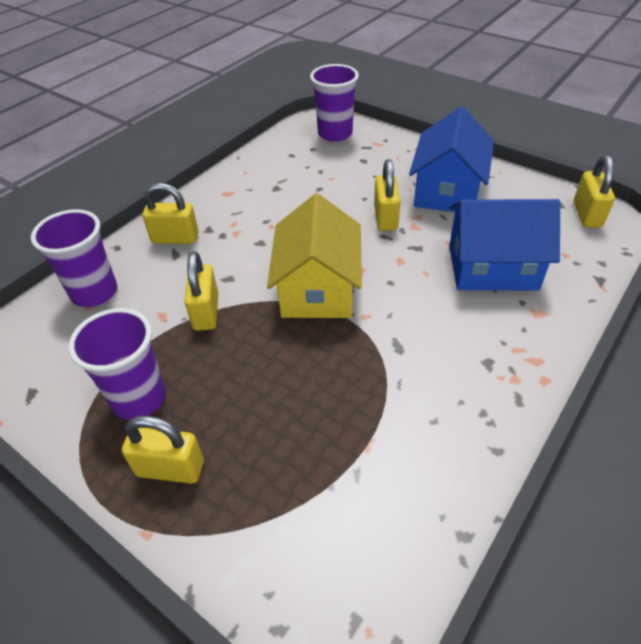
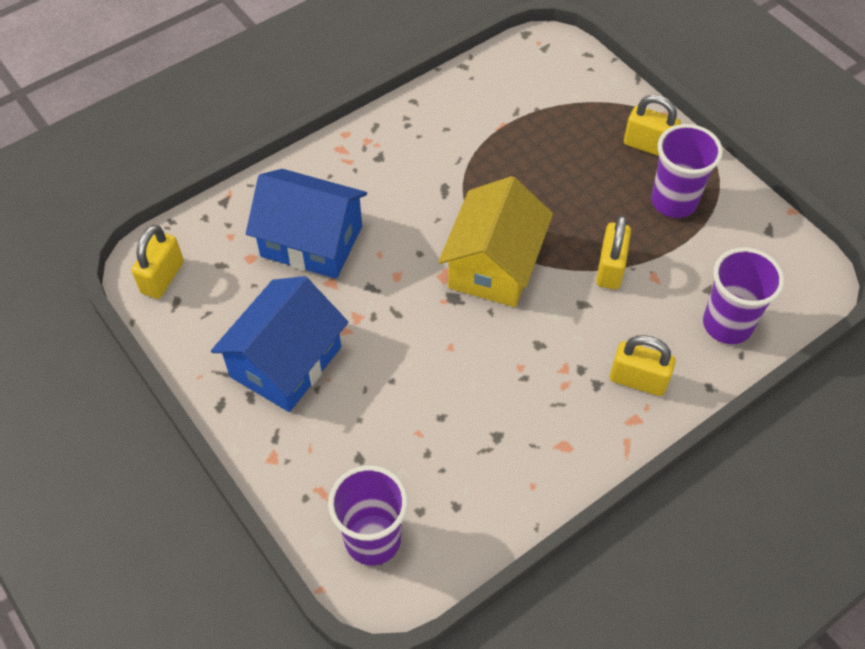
camera: 165 degrees left, 10 degrees up
yellow padlock [374,159,401,231] -> none

